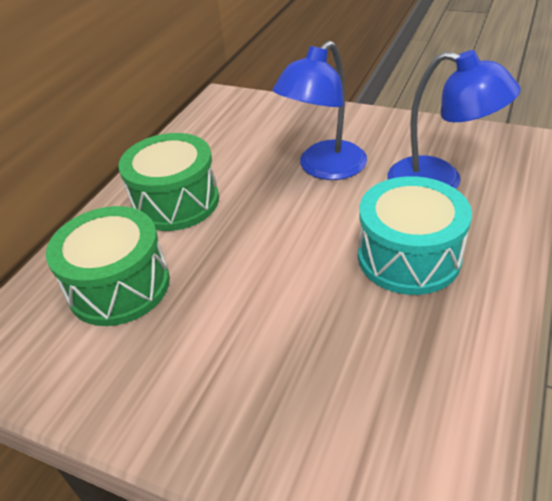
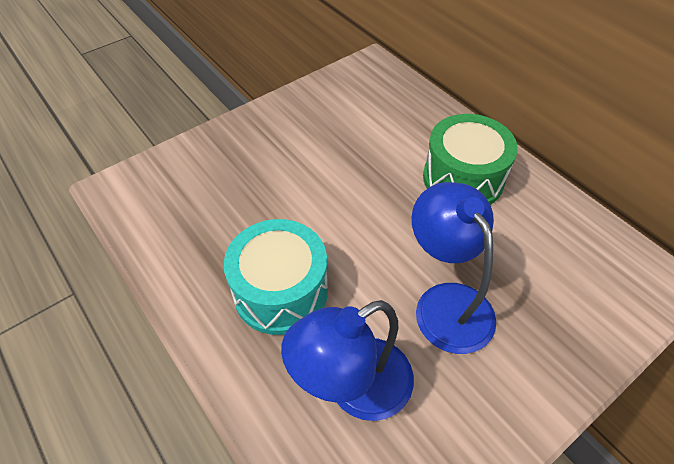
camera: 115 degrees right, 10 degrees up
green drum [46,206,170,326] -> none

